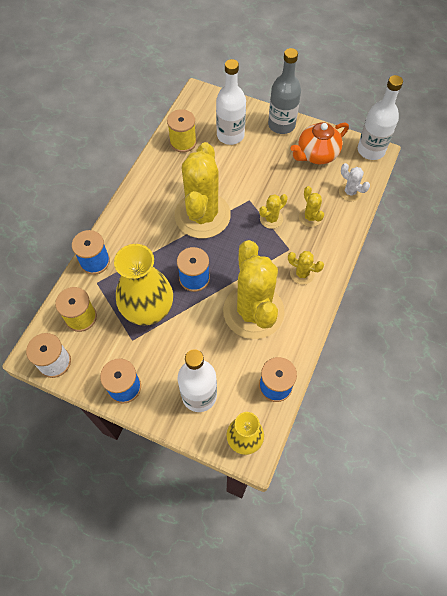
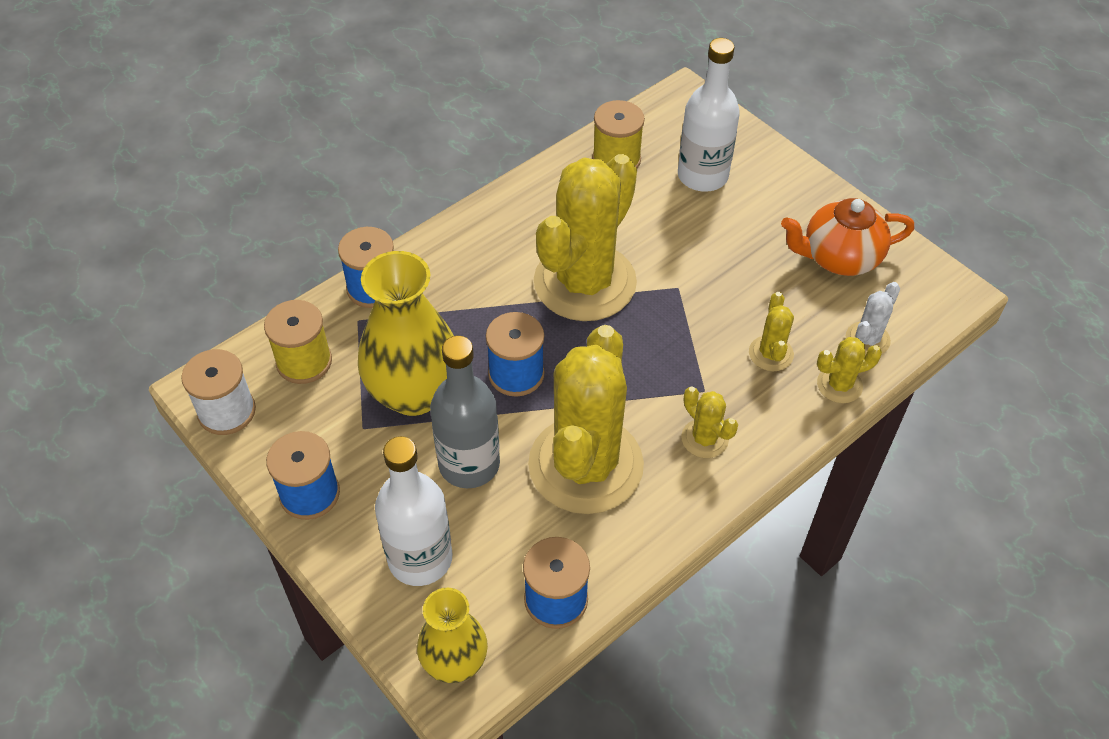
camera: 25 degrees right, 10 degrees down
yellow cactus [259,194,288,229] -> yellow cactus moved to [817,337,882,403]
grey bottle [268,48,301,134] -> grey bottle moved to [430,336,500,488]
white cactus [339,163,370,201] -> white cactus turned 60 degrees clockwise [846,282,900,355]
white bottle [358,75,403,160] -> none

